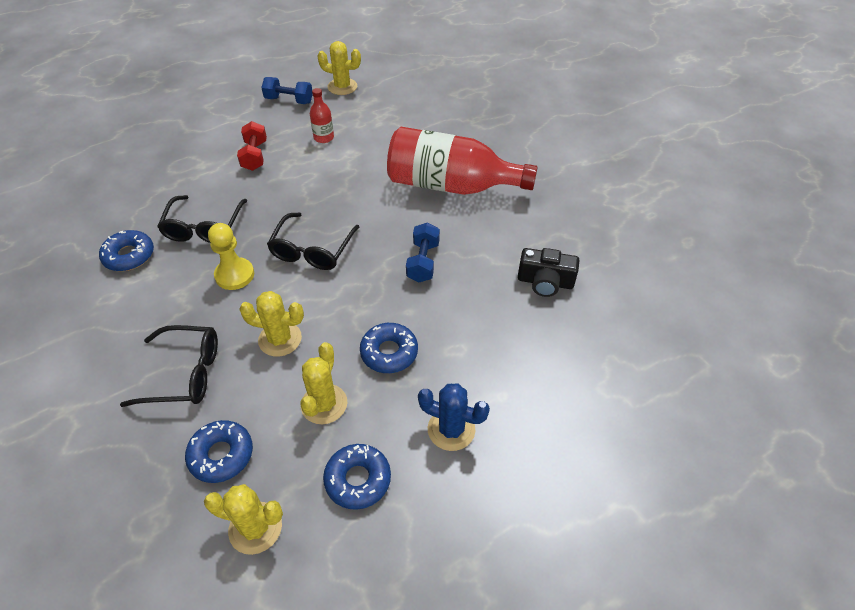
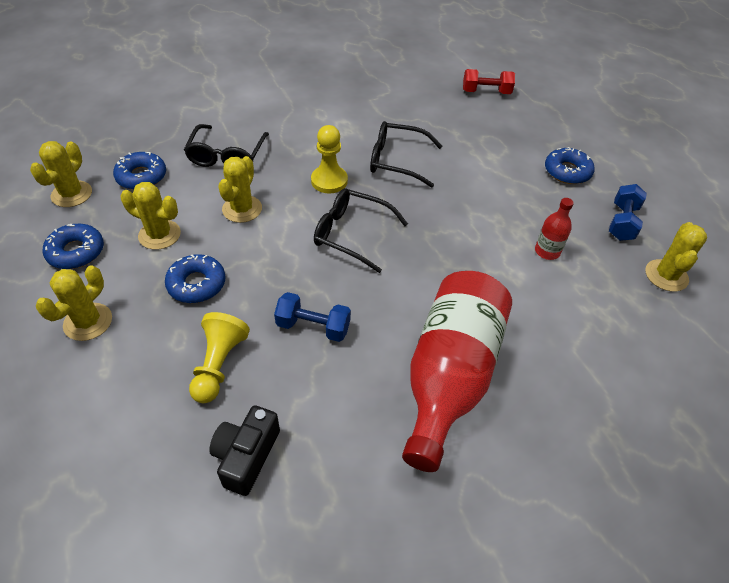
camera: 95 degrees right, 0 degrees up
blue donut [99,230,154,271] -> blue donut moved to [545,147,595,184]
red dumbbell [237,121,267,171] -> red dumbbell moved to [463,69,515,94]
blue cactus [418,383,490,451] -> yellow cactus [36,266,112,341]
none -> yellow pawn [189,312,250,403]

